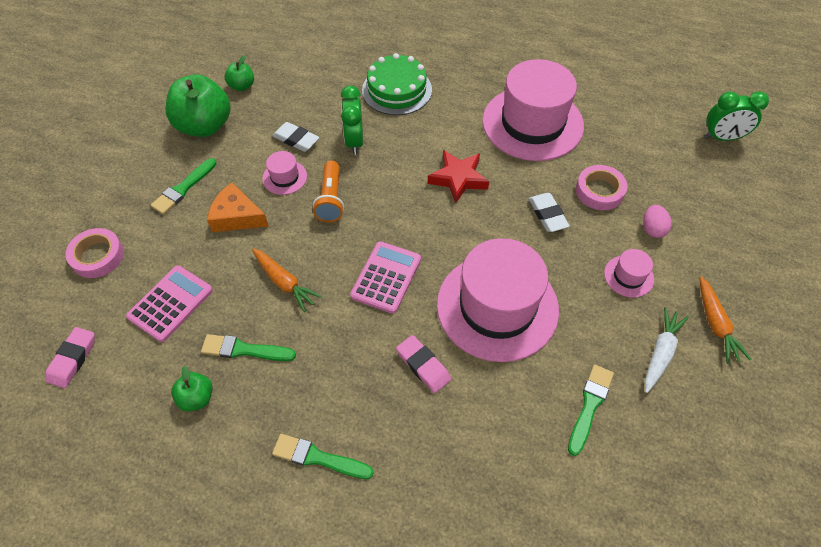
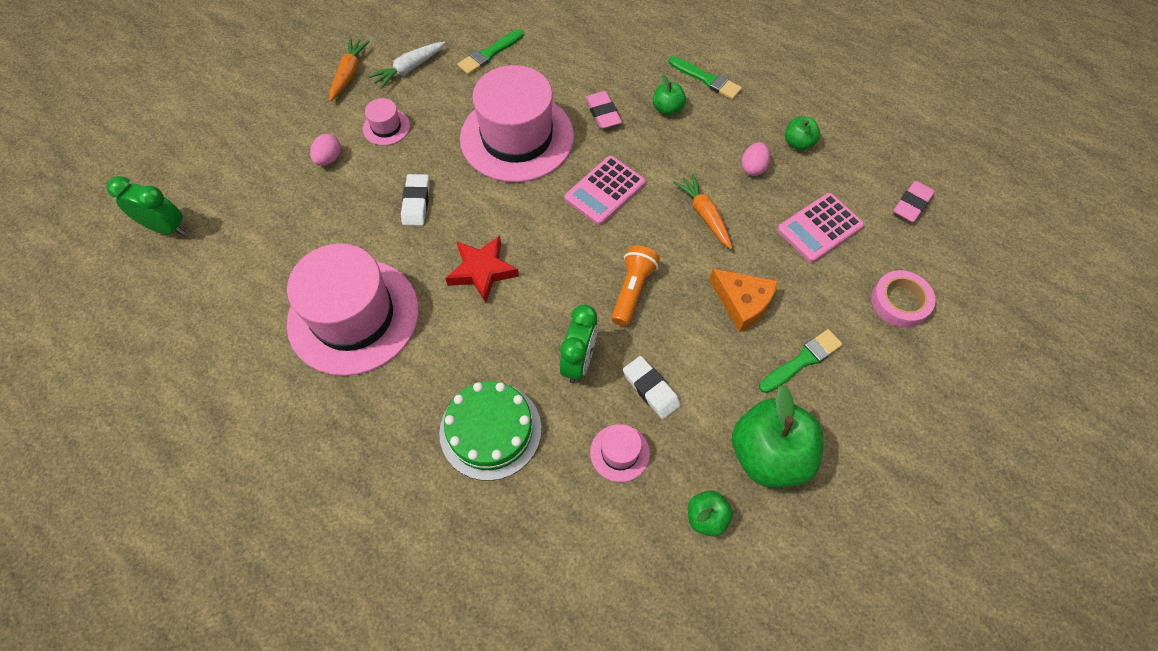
camera: 160 degrees left, 5 degrees up
green brush [201,334,296,361] -> pink egg [741,142,770,176]
pink hat [262,151,307,195] -> pink hat moved to [590,424,650,482]
pink tape [576,165,628,210] -> none
none -> green apple [653,74,686,115]

